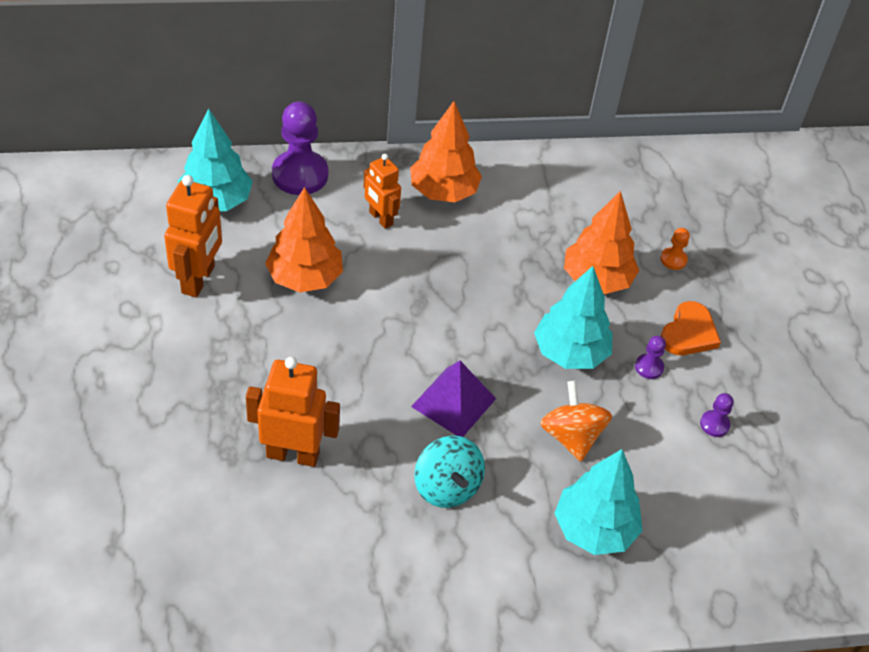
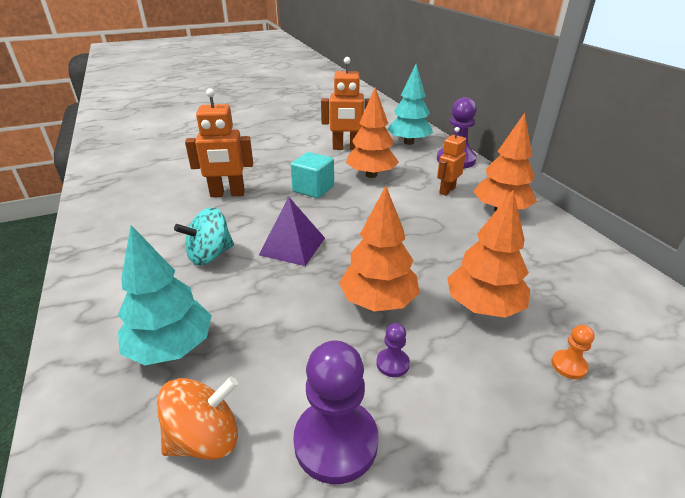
camera: 80 degrees right, 15 degrees down
orange robot [246,357,340,467] -> orange robot turned 90 degrees clockwise [185,88,253,197]
turquoise tree [534,266,613,369] -> orange tree [339,186,420,312]
orange spinning top [540,381,612,461] -> orange spinning top moved to [157,376,238,460]
orange heart [661,301,721,355] -> none
purple pawn [700,393,734,437] -> purple pawn [293,340,379,484], size x2.16
none -> turquoise cube [291,152,334,198]

